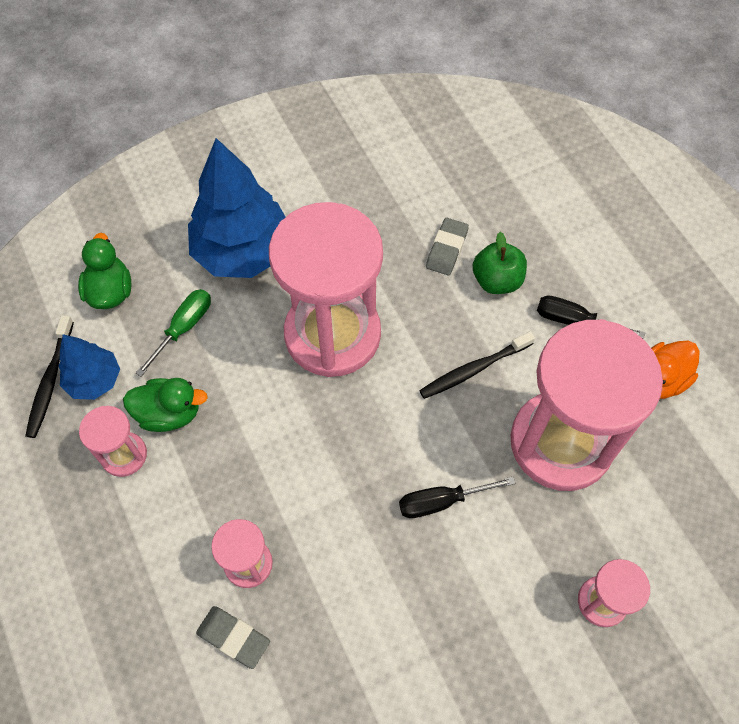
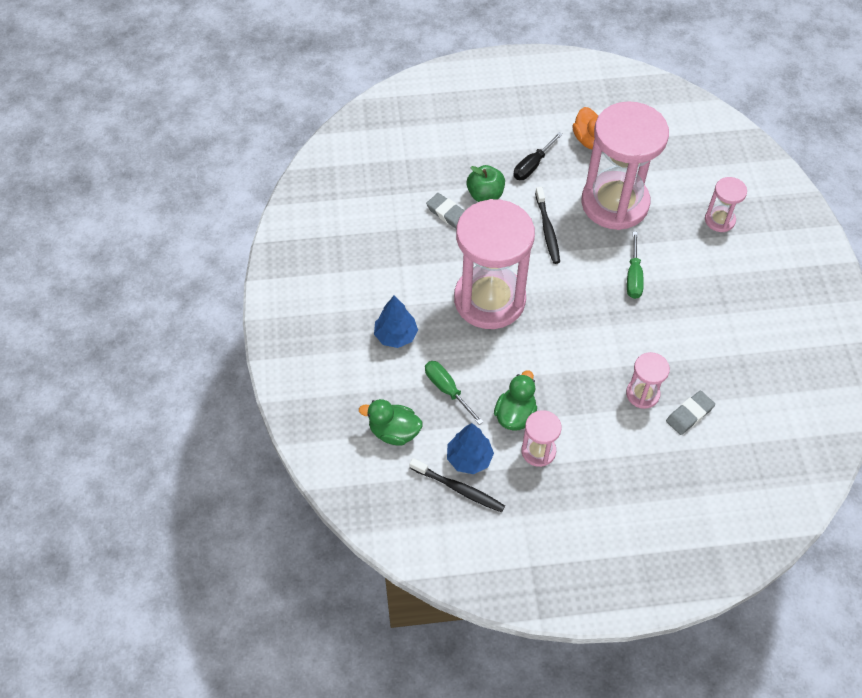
camera: 70 degrees left, 5 degrees down
blue tree [188,138,285,278] -> blue tree [374,296,418,348], size x0.54
black screwdriver [399,476,516,518] -> green screwdriver [627,232,644,299]

